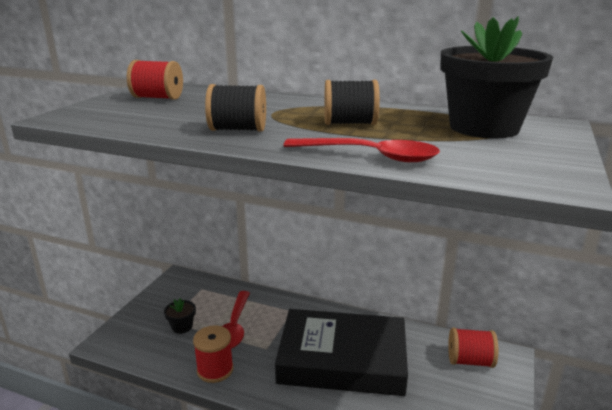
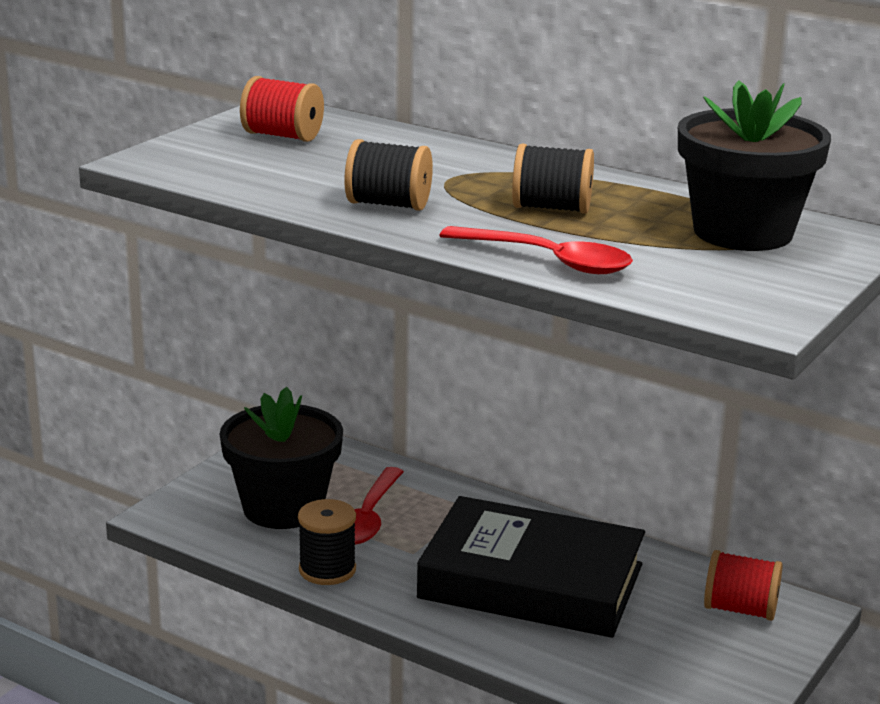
camera: 10 degrees right, 0 degrees up
black flower pot [164,298,196,334] -> black flower pot [220,387,343,529], size x2.39
red spool [193,325,233,383] -> black spool [298,499,356,585]

